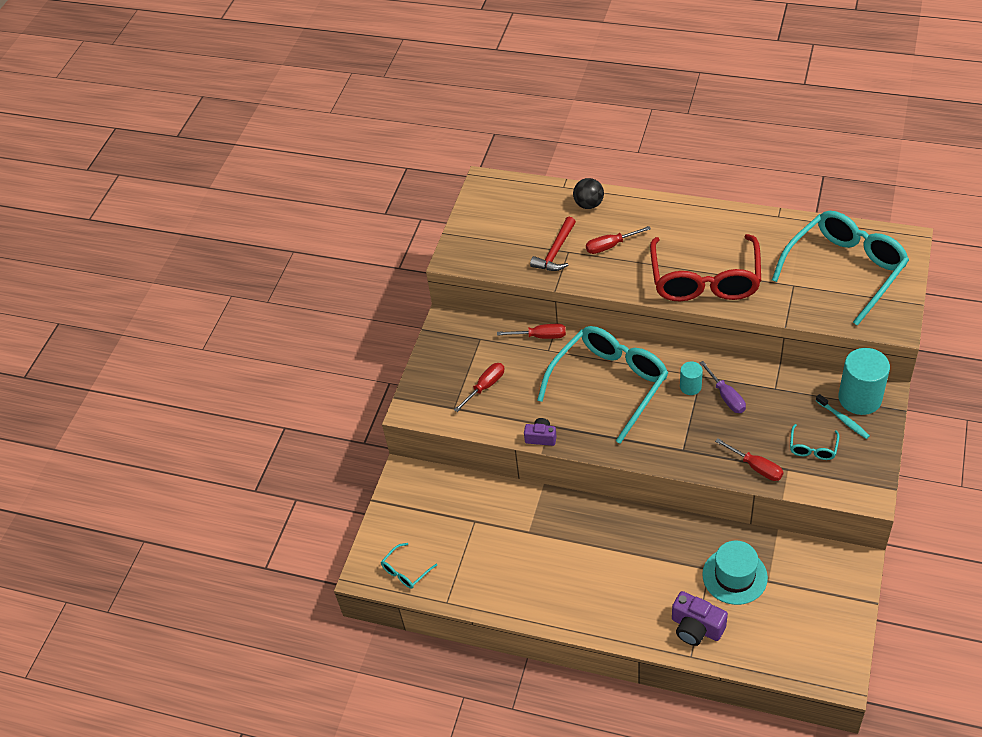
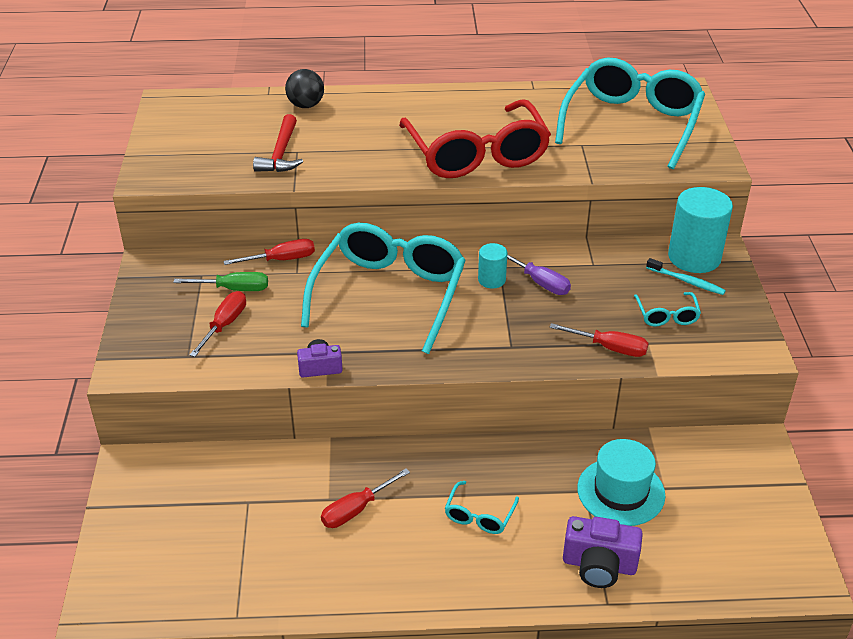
camera: 25 degrees left, 10 degrees down
turquoise glasses [381,543,437,589] -> turquoise glasses moved to [445,481,519,534]
red screwdriver [586,226,651,254] -> red screwdriver moved to [321,469,410,528]
none -> green screwdriver [173,272,268,291]

